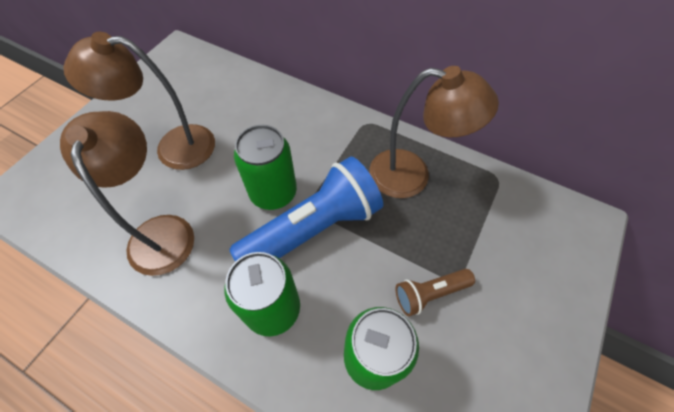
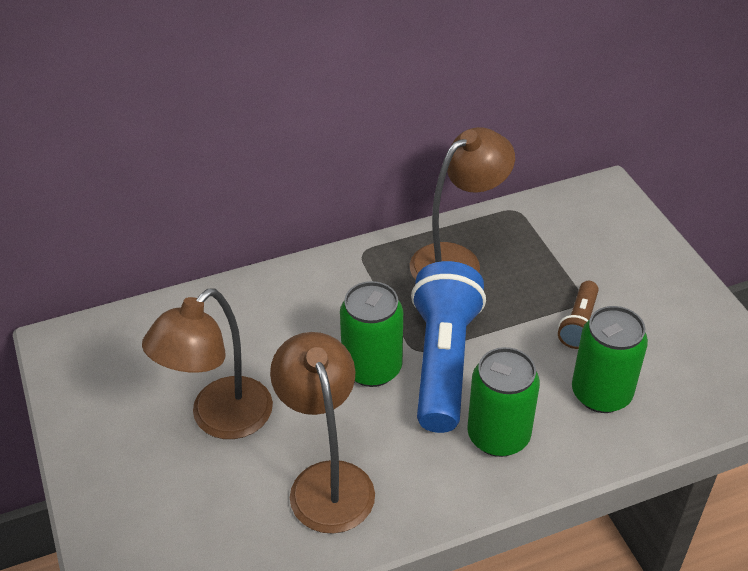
camera: 50 degrees left, 15 degrees down
brown lamp [60,111,194,276] -> brown lamp turned 45 degrees clockwise [270,332,375,534]

